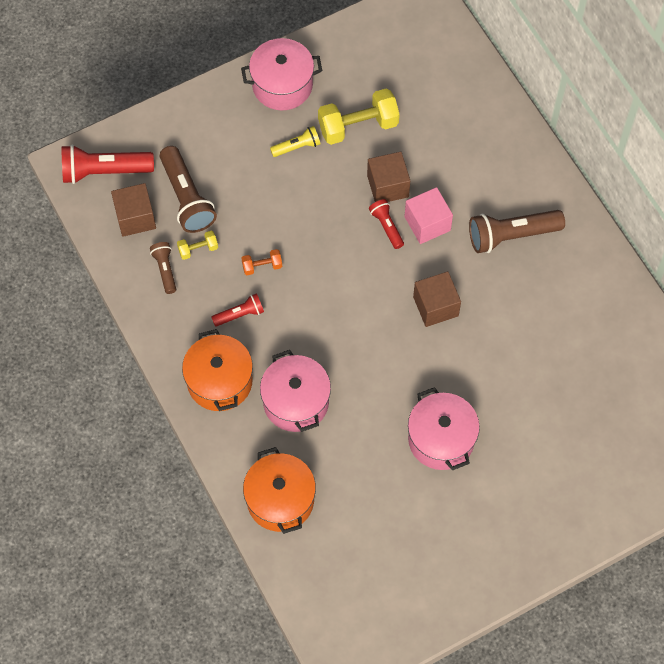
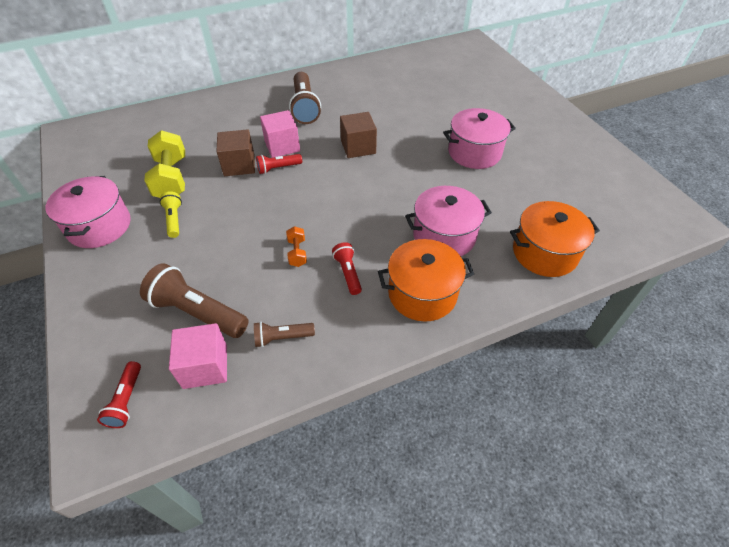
camera: 85 degrees left, 15 degrees down
red flashlight [62,145,154,184] -> red flashlight [97,361,141,428], size x0.54
brown cube [111,183,156,237] -> pink cube [169,323,227,389]
brown flashlight [160,146,217,233] -> brown flashlight turned 135 degrees counterclockwise [140,263,248,338]
yellow dumbbell [177,231,218,260] -> none

